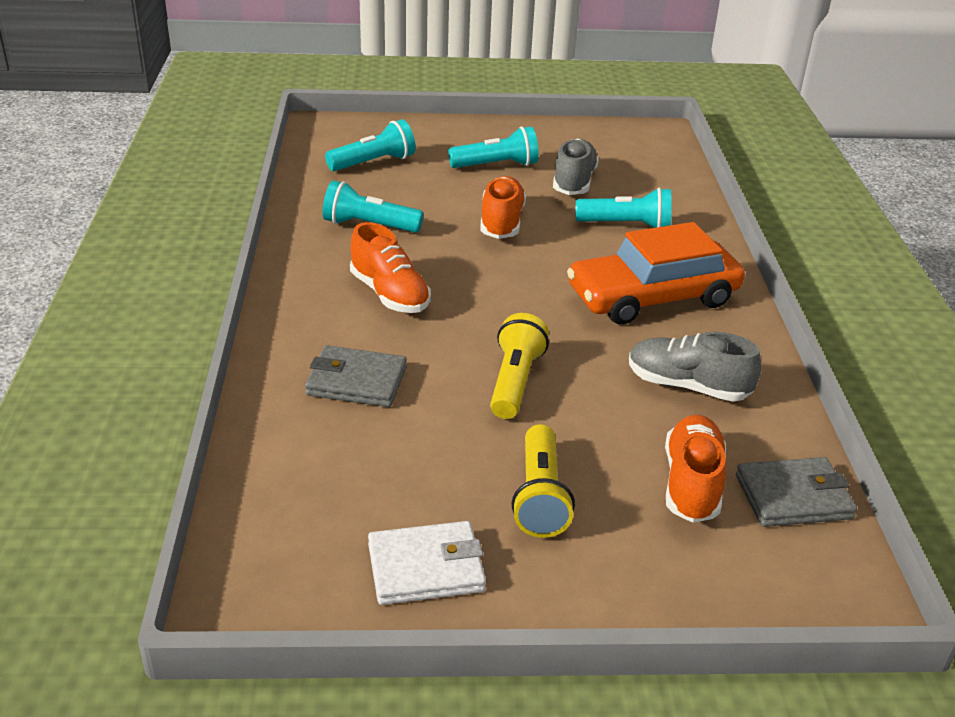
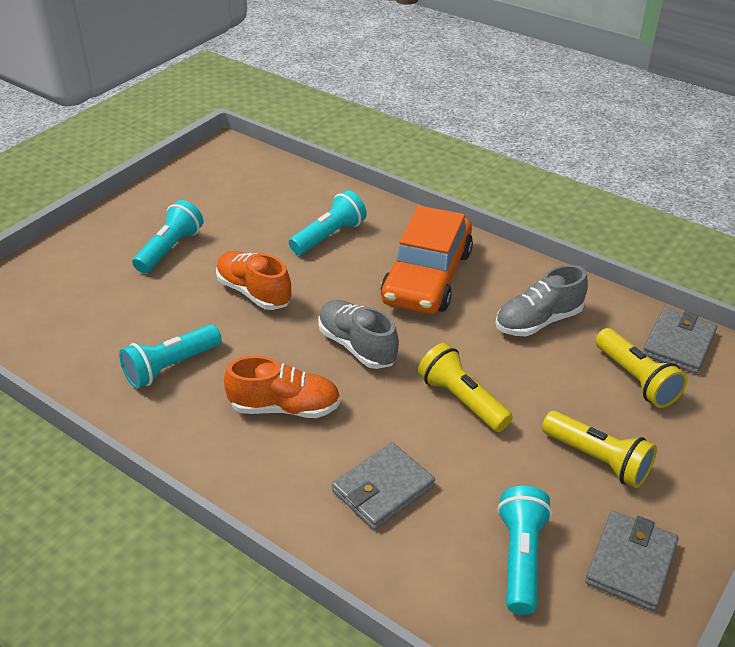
camera: 50 degrees left, 5 degrees up
turquoise flashlight [325,119,415,171] -> turquoise flashlight moved to [498,486,552,615]
white wallet [368,521,486,605] -> grey wallet [585,511,678,611]
grey shoe [553,139,599,195] -> grey shoe moved to [318,300,399,369]
orange shoe [665,415,726,523] -> yellow flashlight [595,328,688,408]

